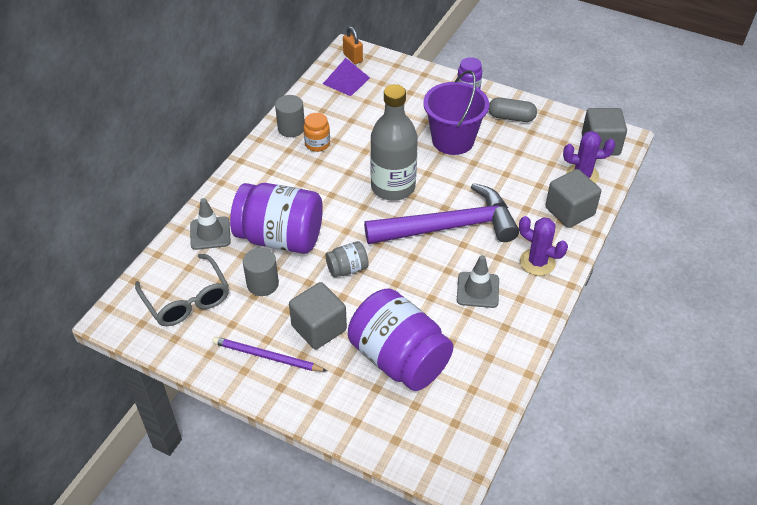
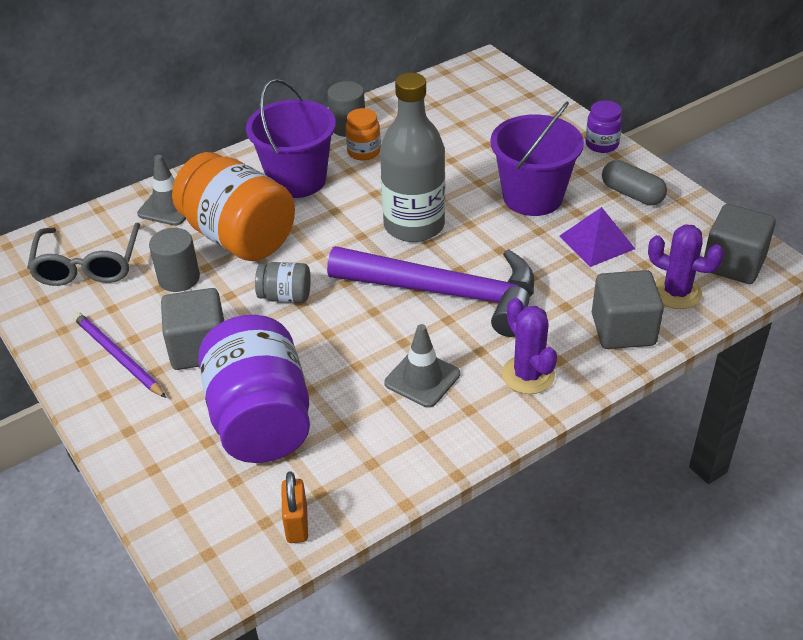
camera: 30 degrees right, 5 degrees down
purple jar [230,183,323,254] -> orange jar [172,152,295,261]
purple pyramid [323,58,370,96] -> purple pyramid moved to [560,207,635,267]
orange padlock [343,26,363,64] -> orange padlock moved to [281,471,308,543]
none -> purple bucket [246,79,336,198]

